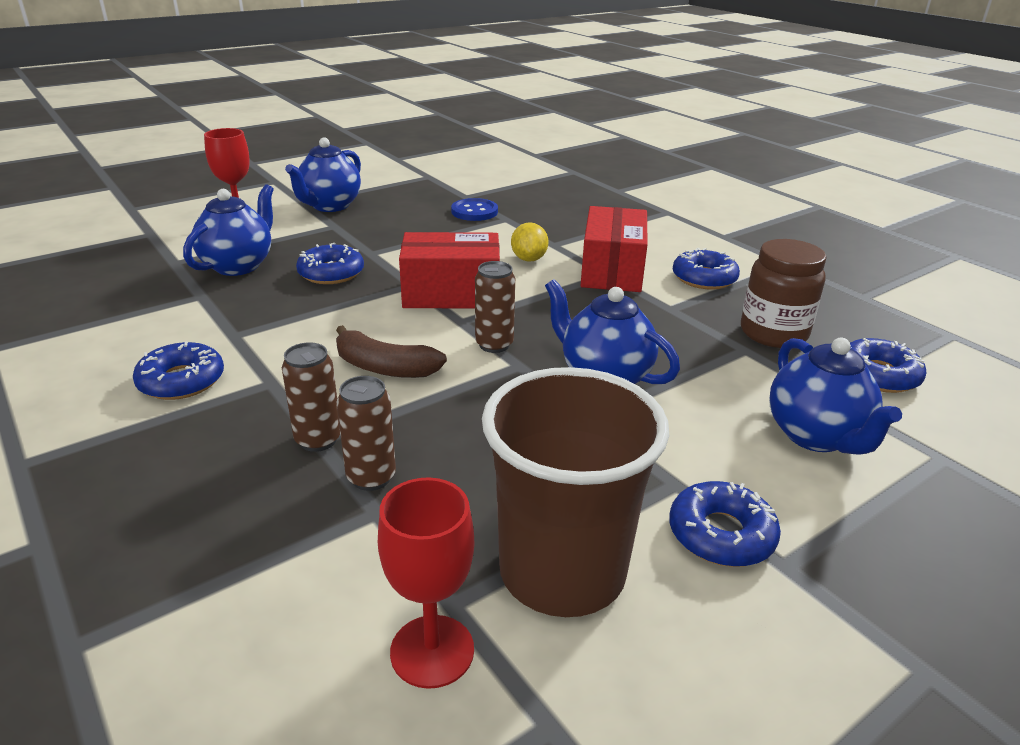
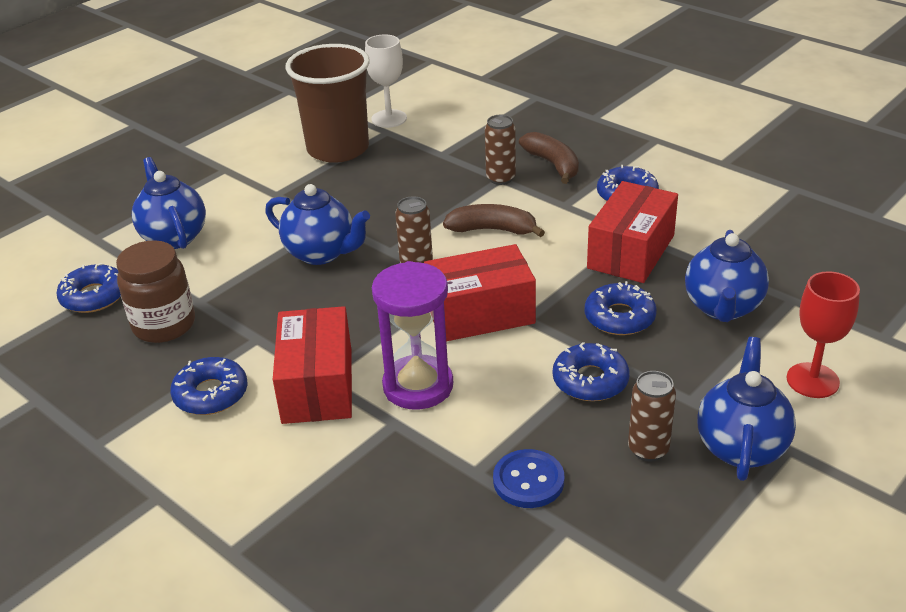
camera: 170 degrees right, 5 degrees up
brown can [337,376,396,491] -> brown can moved to [628,371,676,461]
red goblet [378,477,474,689] -> white goblet [365,35,407,128]
yellow lemon [511,222,548,262] -> purple hourglass [372,261,453,410]
blue donut [669,481,781,567] -> blue donut moved to [553,342,630,401]
none -> brown banana [519,132,579,184]
none -> red box [587,181,678,283]

